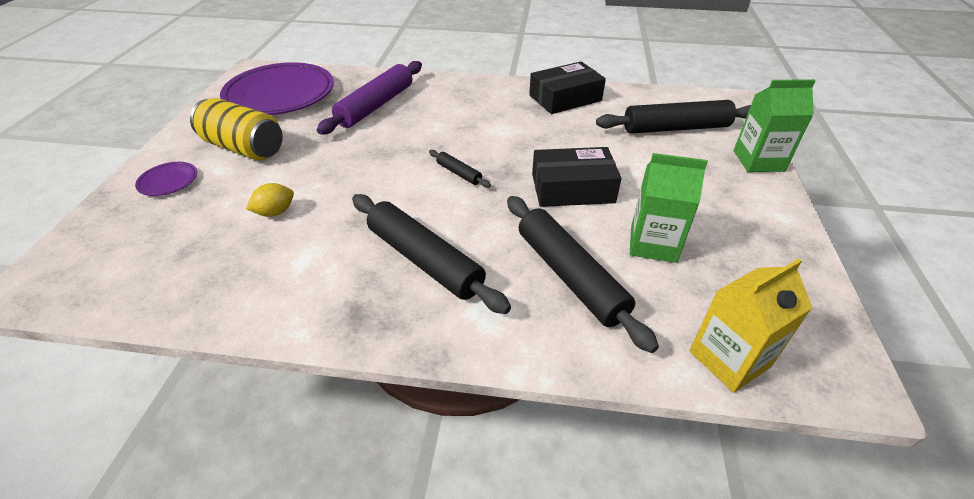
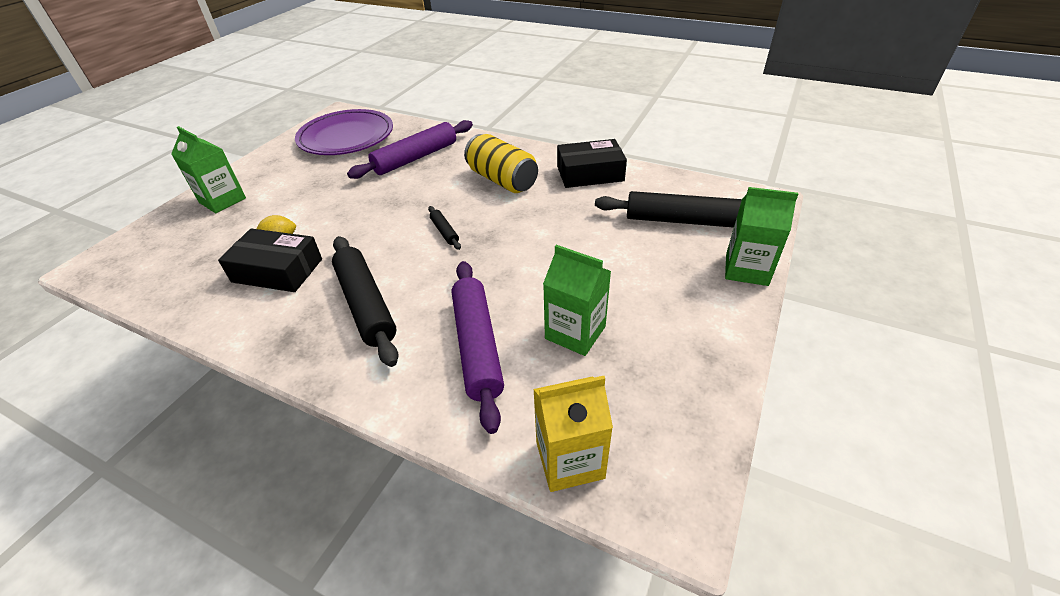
camera: 20 degrees right, 0 degrees up
purple plate [135,162,197,196] -> green carton [171,126,246,213]
yellow can [190,98,283,160] -> yellow can moved to [464,134,538,193]
black rolling pin [507,196,659,353] -> purple rolling pin [452,261,504,434]
black box [532,147,621,207] -> black box moved to [218,228,322,292]

